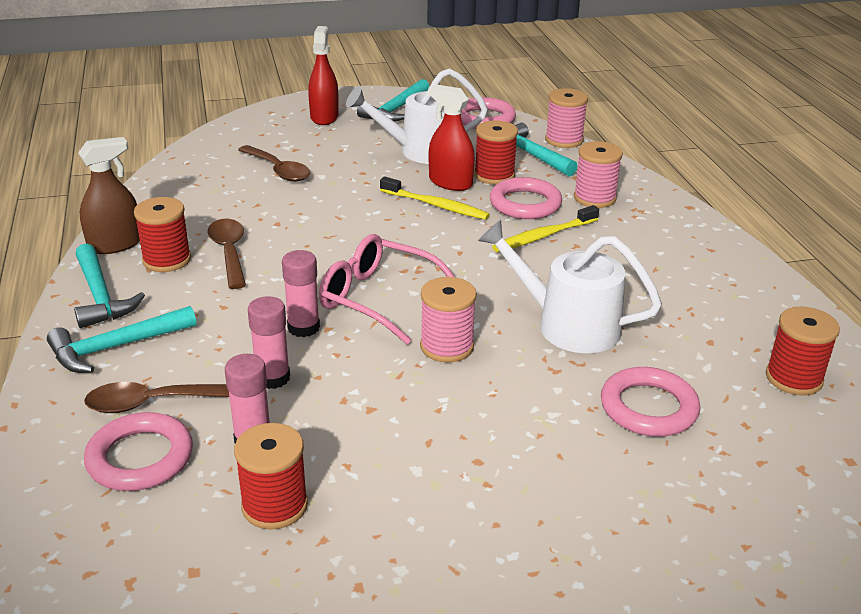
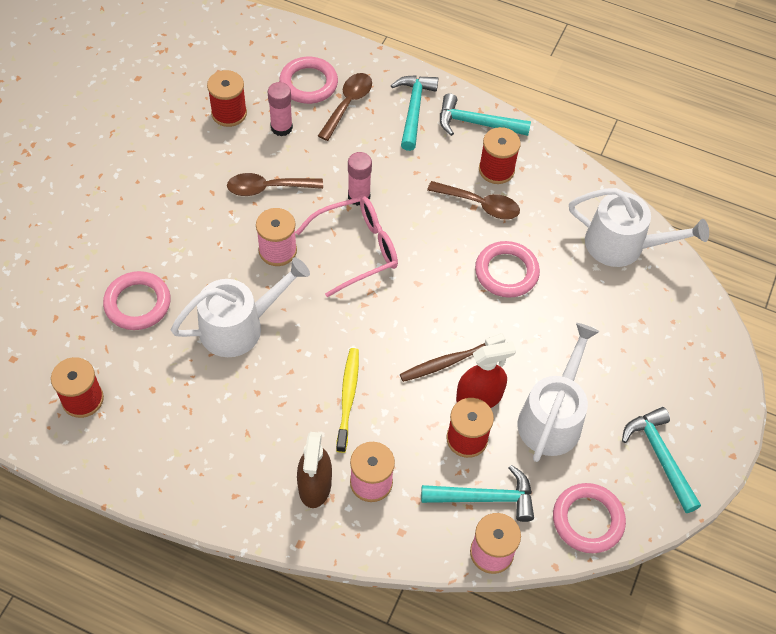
camera: 125 degrees right, 25 degrees up
brown spray bottle [78,137,140,254] -> brown spray bottle moved to [297,432,332,508]
brown spoon [238,145,310,182] -> brown spoon moved to [227,173,323,196]
pink glue stick [248,296,290,389] -> none
red spray bottle [308,26,339,125] -> none
yellow toothbrush [380,177,490,220] -> brown toothbrush [400,333,505,382]
pink ring [490,177,562,219] -> pink ring moved to [475,241,540,298]
none -> white watering can [569,188,709,267]

